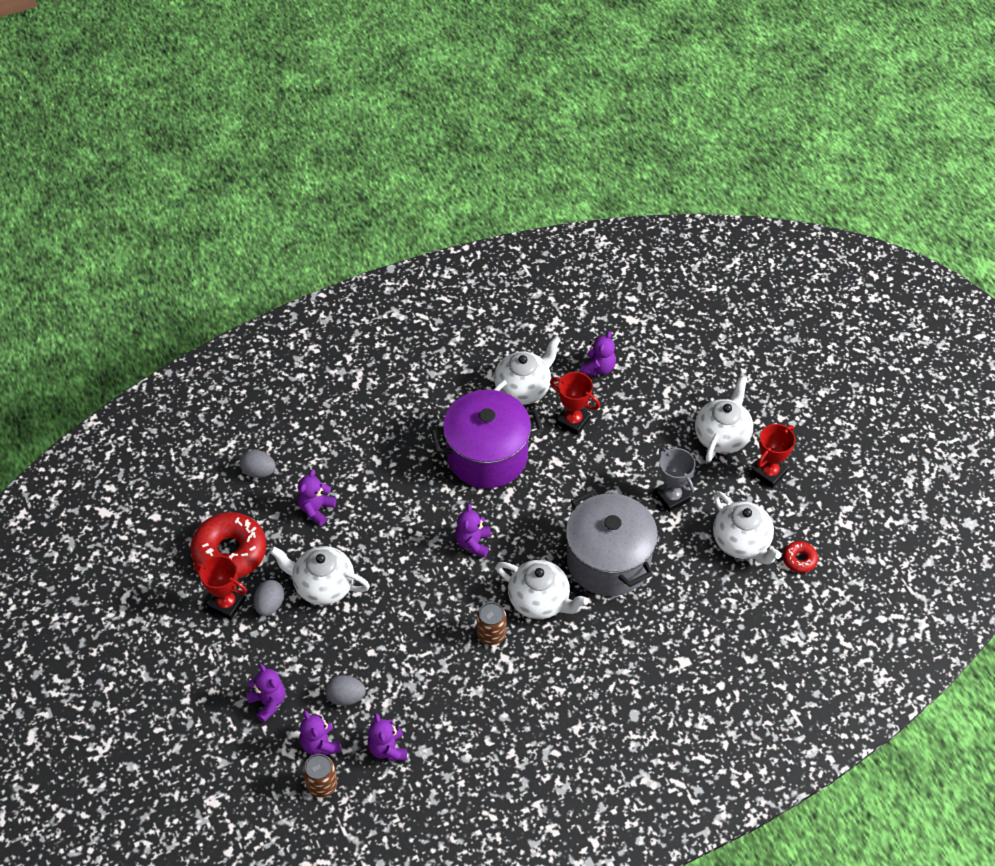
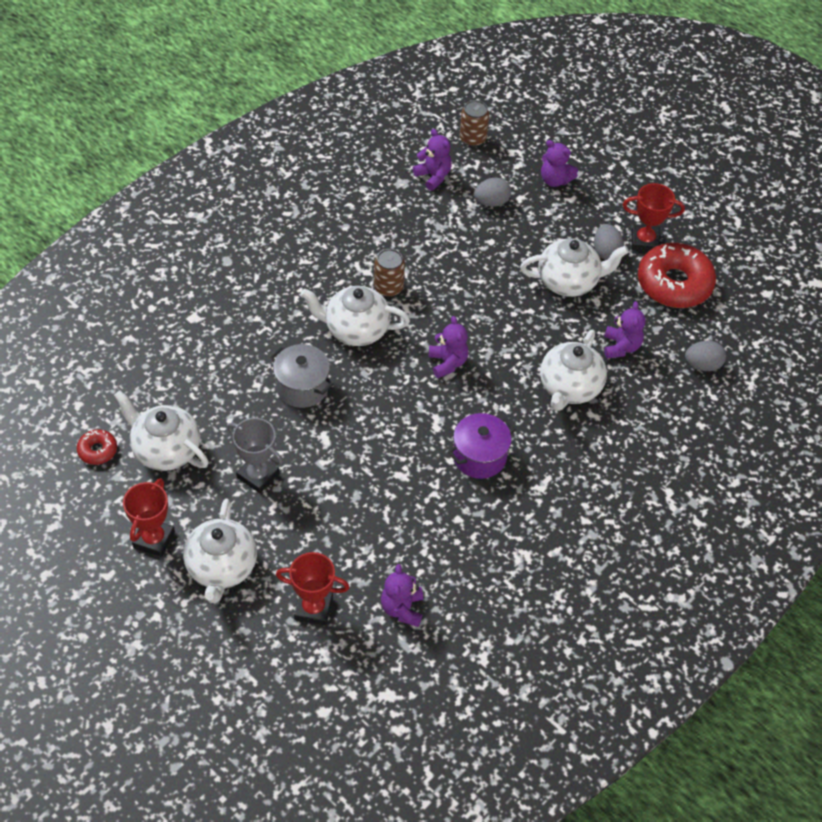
camera: 155 degrees right, 0 degrees up
purple teddy bear [300,710,341,755] -> none
purple pot [431,390,543,488] -> purple pot [448,413,516,479], size x0.57
white teapot [493,336,561,405] -> white teapot moved to [540,329,607,411]
red trophy [550,372,600,435] -> red trophy moved to [276,552,350,626]
grey pot [566,490,658,596] -> grey pot [270,344,334,408], size x0.57

